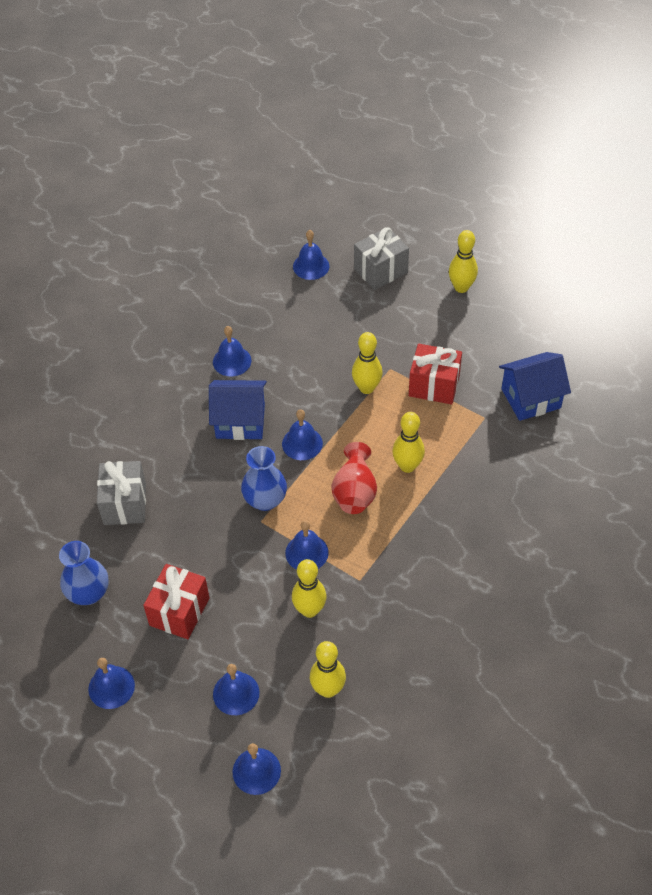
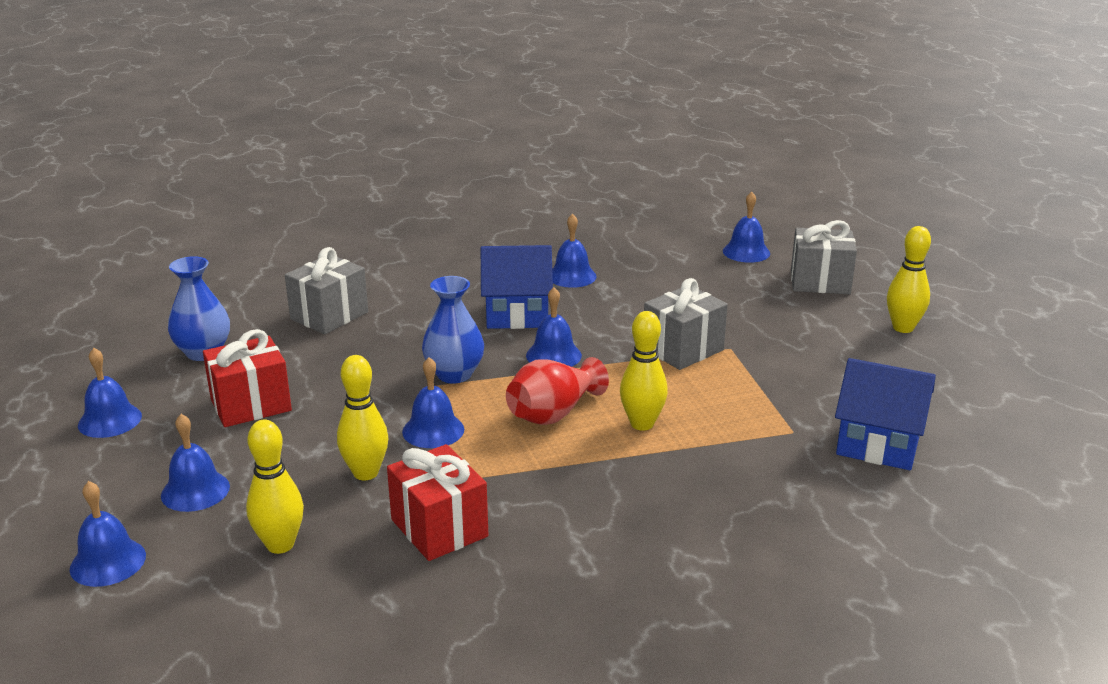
camera: 40 degrees right, 25 degrees down
blue house [209,380,267,440] -> blue house turned 45 degrees counterclockwise [481,245,553,329]
yellow bowling pin [352,332,383,394] -> grey gift [644,278,728,370]
red gift [409,344,462,405] -> red gift moved to [387,444,488,561]

